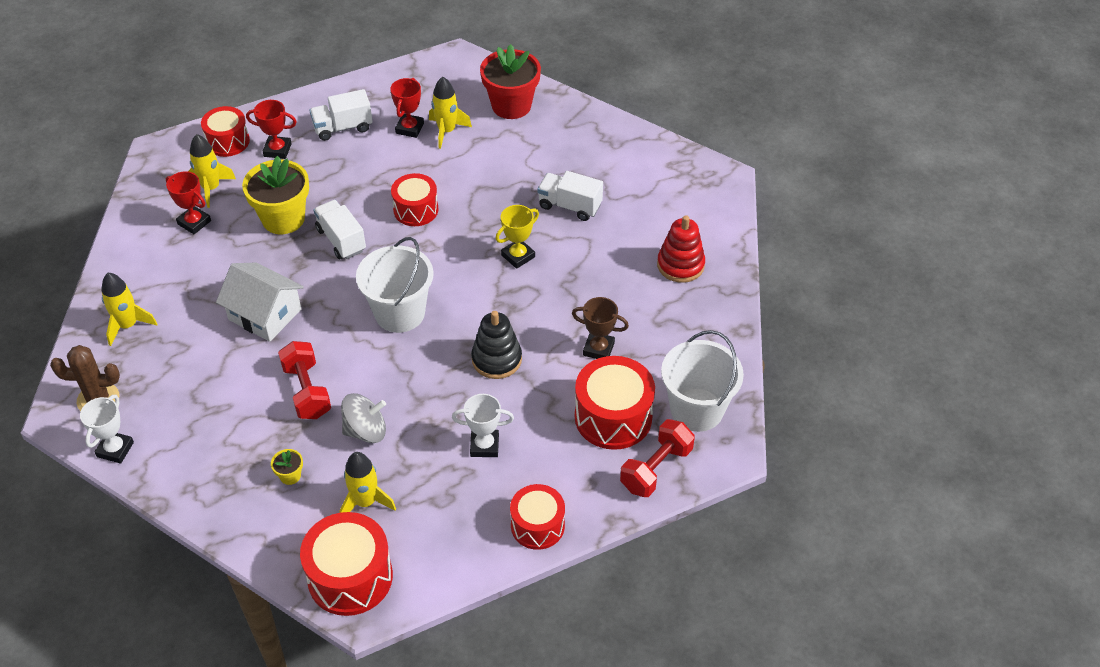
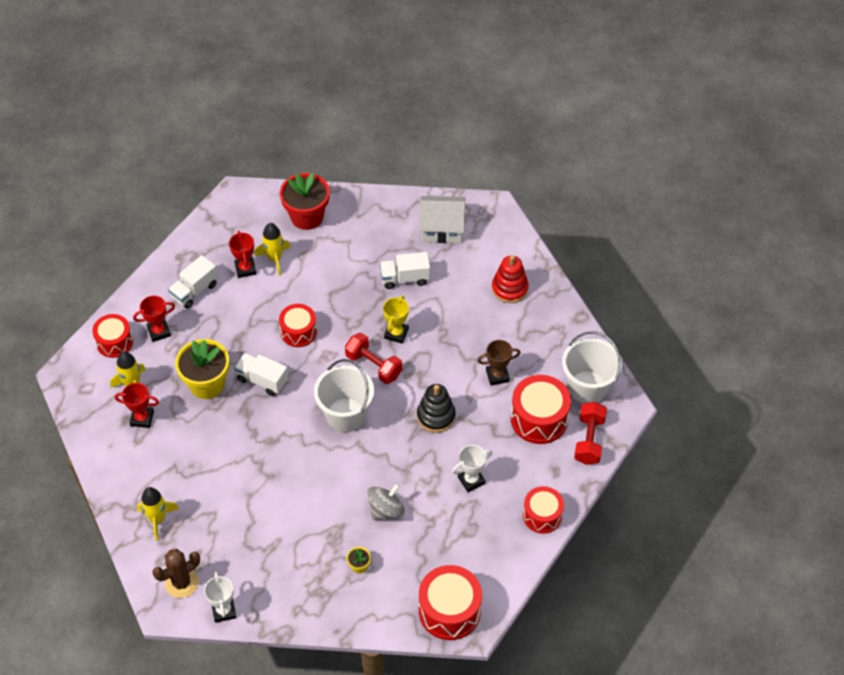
camera: 30 degrees left, 5 degrees up
white house [216,263,304,342] -> white house moved to [419,196,465,243]
red dumbbell [278,341,331,419] -> red dumbbell moved to [345,333,402,384]
yellow rocket [340,452,396,513] -> none

